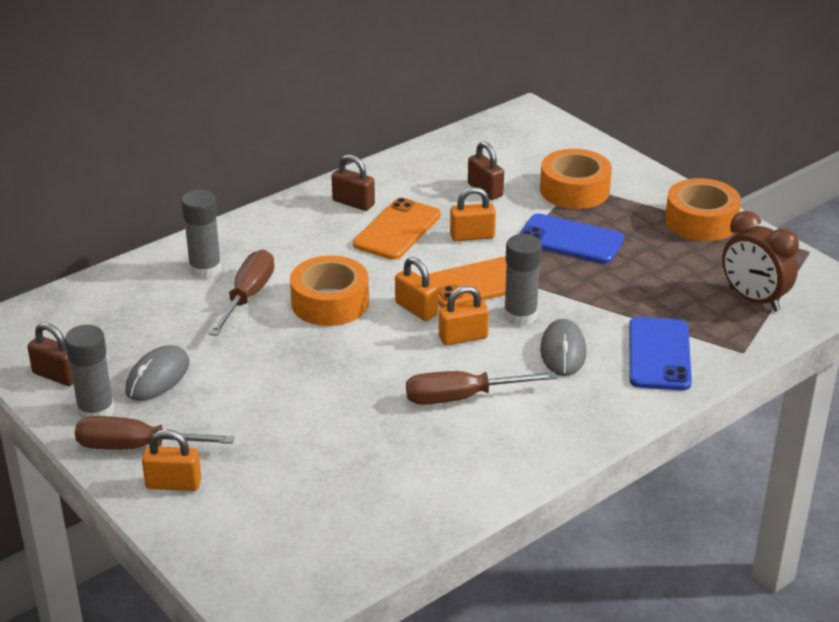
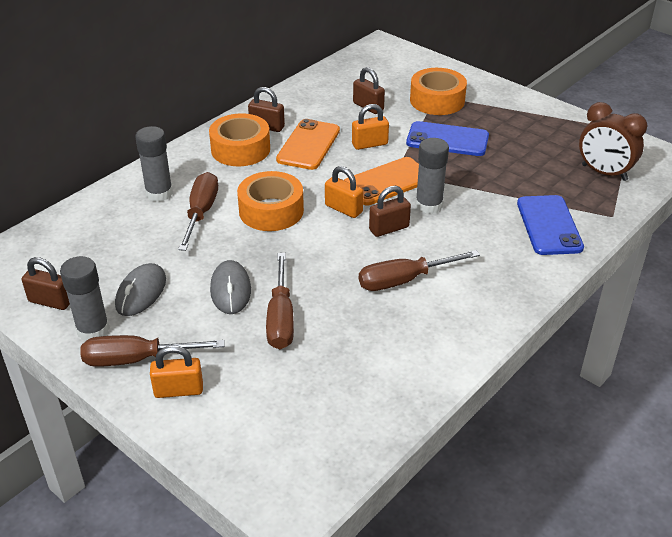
camera: 10 degrees left, 5 degrees up
orange padlock [439,286,489,345] -> brown padlock [369,186,411,237]
grey mouse [540,319,586,376] -> grey mouse moved to [210,260,251,314]
orange tape [665,178,741,241] -> orange tape moved to [209,113,270,166]
none -> brown screwdriver [266,253,294,349]

